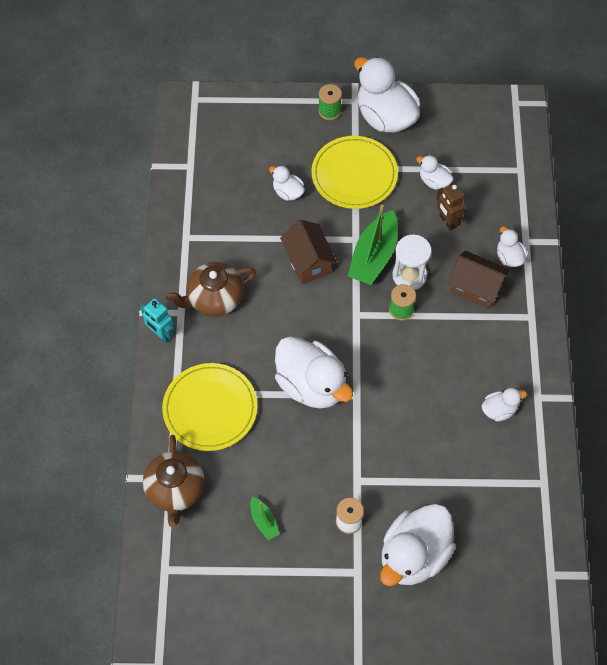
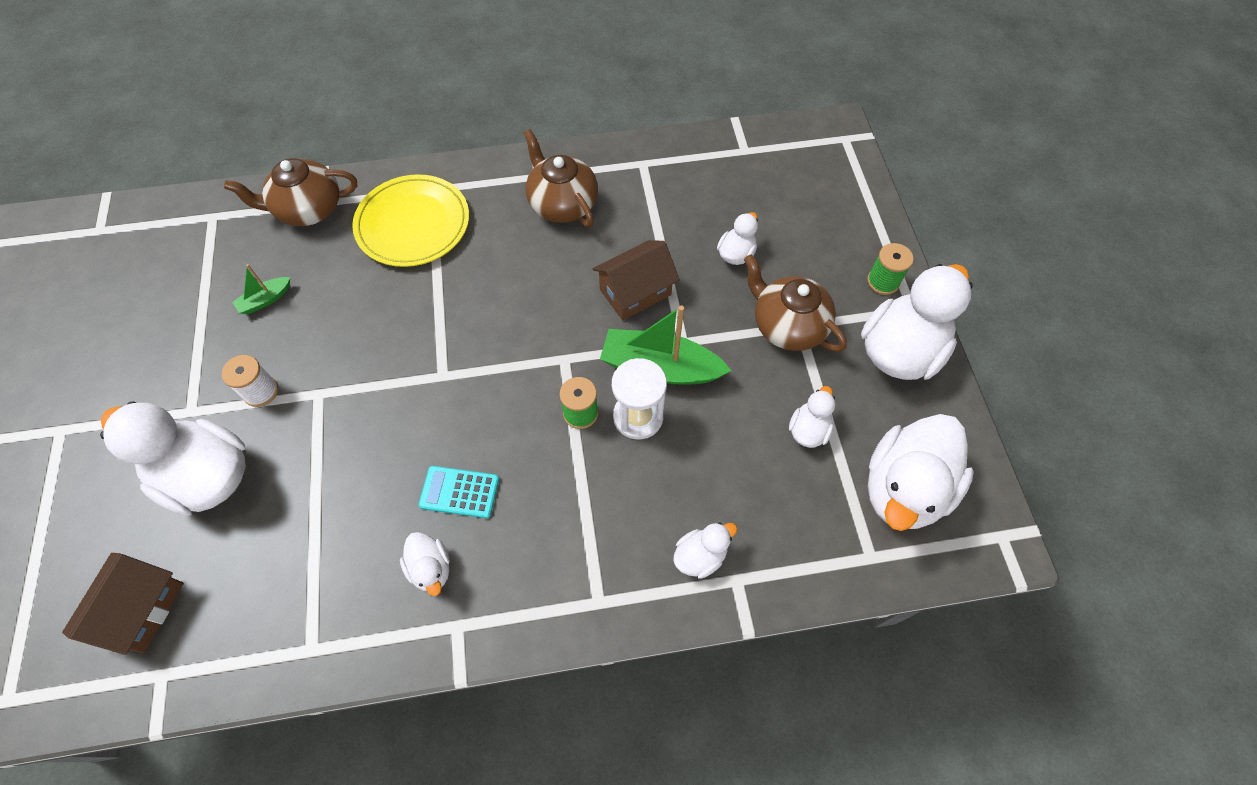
camera: 80 degrees right, 0 degrees up
turquoise robot [141,298,174,343] -> none
white duck [275,336,353,409] -> white duck moved to [868,414,974,531]
yellow plate [312,136,398,209] -> brown teapot [744,254,847,352]
brown robot [437,184,465,231] -> none
brown house [448,251,510,309] -> brown house moved to [62,553,184,655]
none -> turquoise calculator [419,466,499,518]

